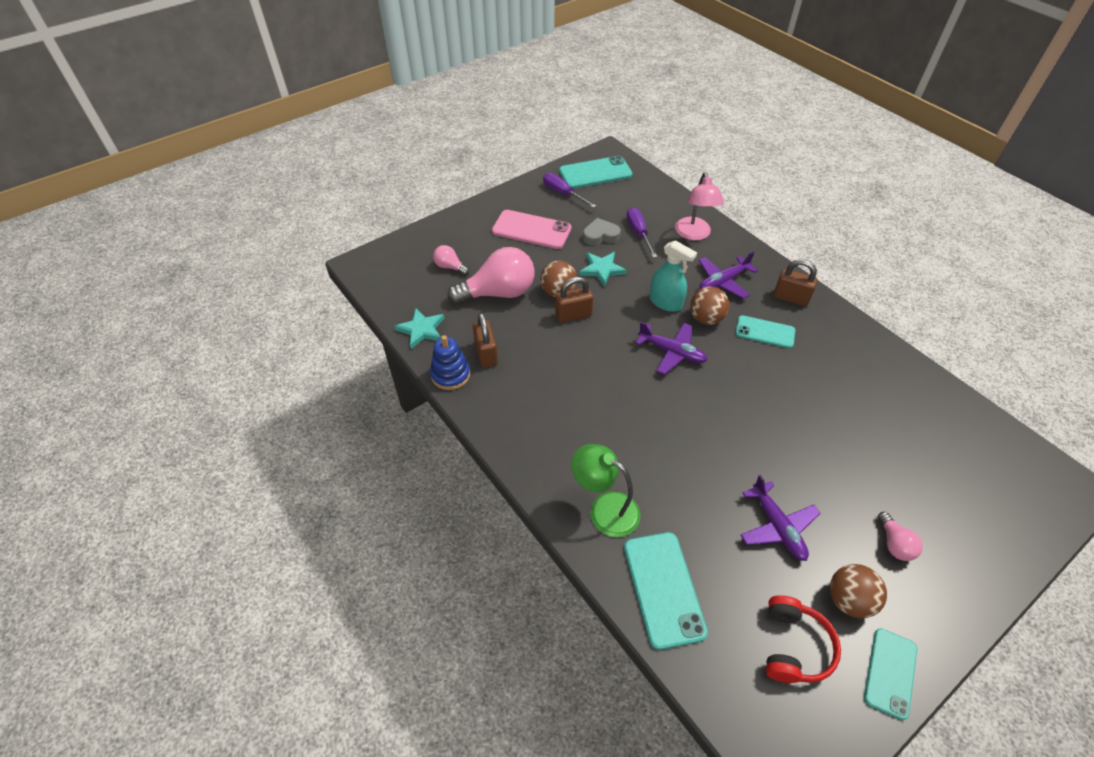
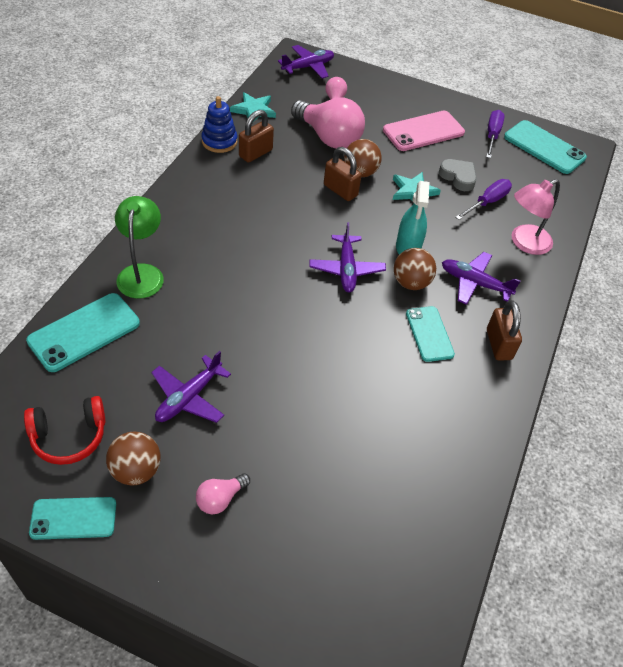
camera: 55 degrees right, 0 degrees up
pink phone [492,210,571,249] -> pink phone turned 75 degrees clockwise [383,111,465,151]
none -> purple plane [278,45,334,78]

